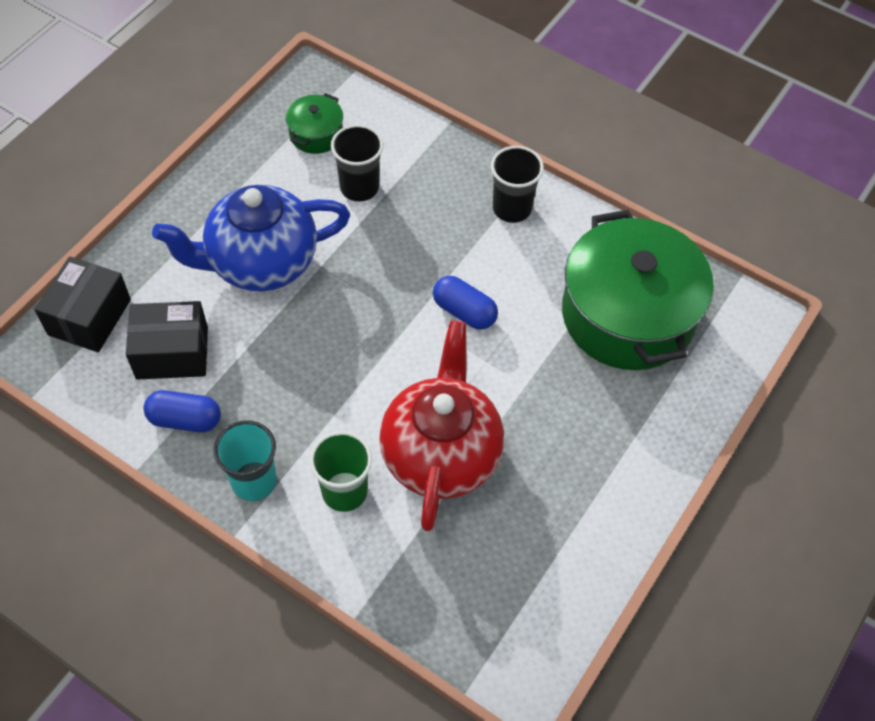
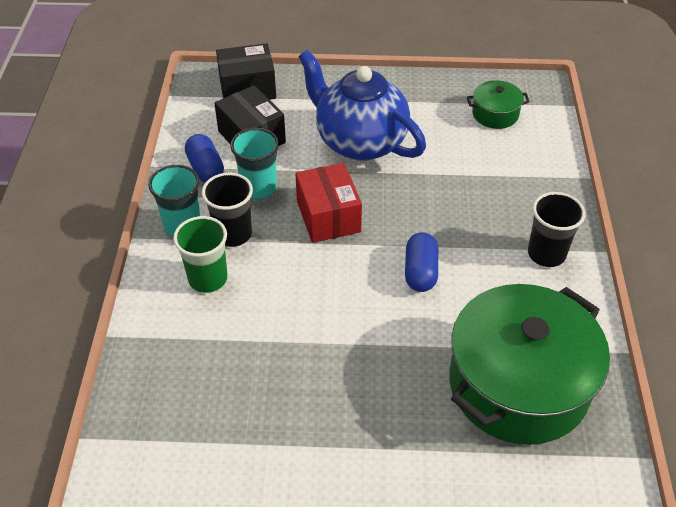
camera: 60 degrees right, 10 degrees down
black cup [331,124,383,201] -> black cup moved to [202,173,253,247]
red teapot [379,320,504,531] -> none
none -> turquoise cup [230,128,279,199]
none -> red box [296,163,362,243]

